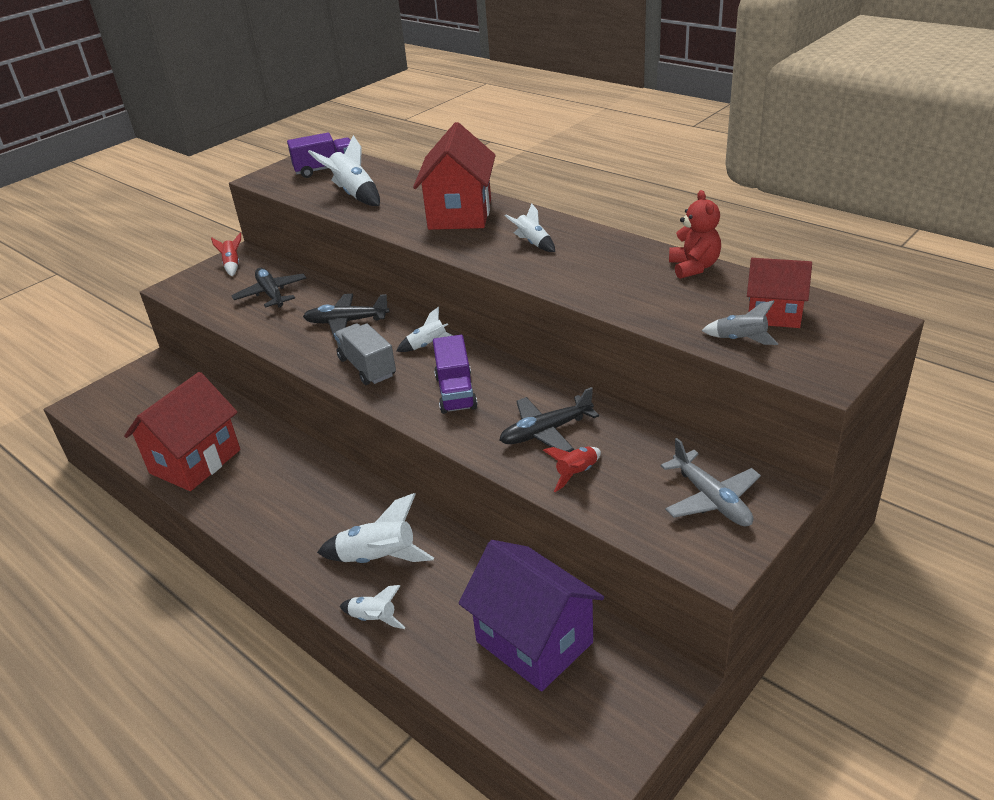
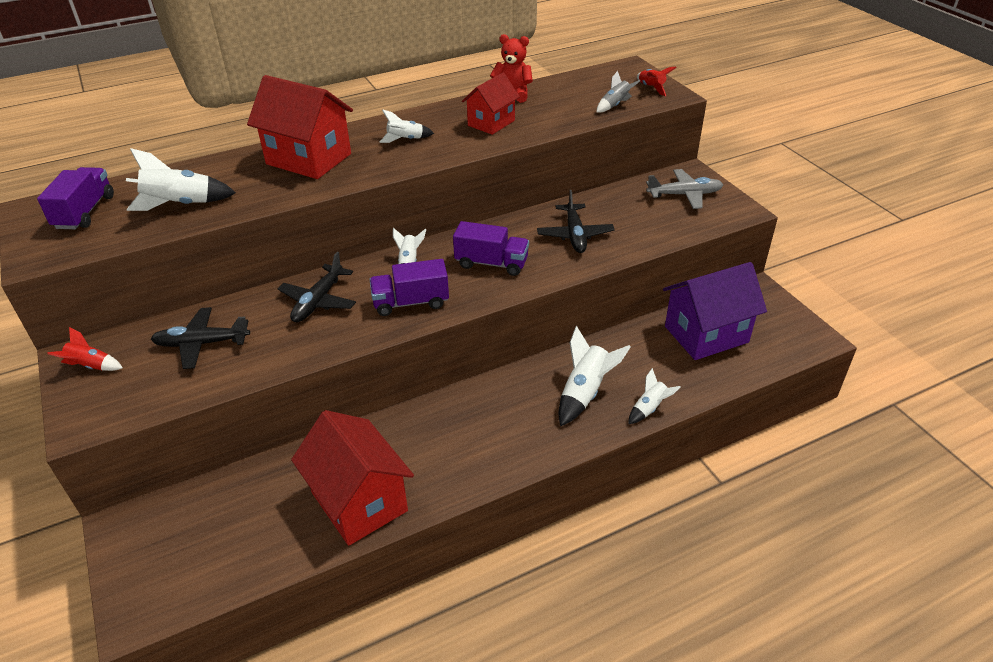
camera: 70 degrees left, 5 degrees up
grey truck [334,323,396,385] -> purple truck [369,259,449,316]
red rocket [543,447,601,492] -> red rocket moved to [637,67,677,96]
red house [747,258,812,328] -> red house moved to [462,72,520,135]

